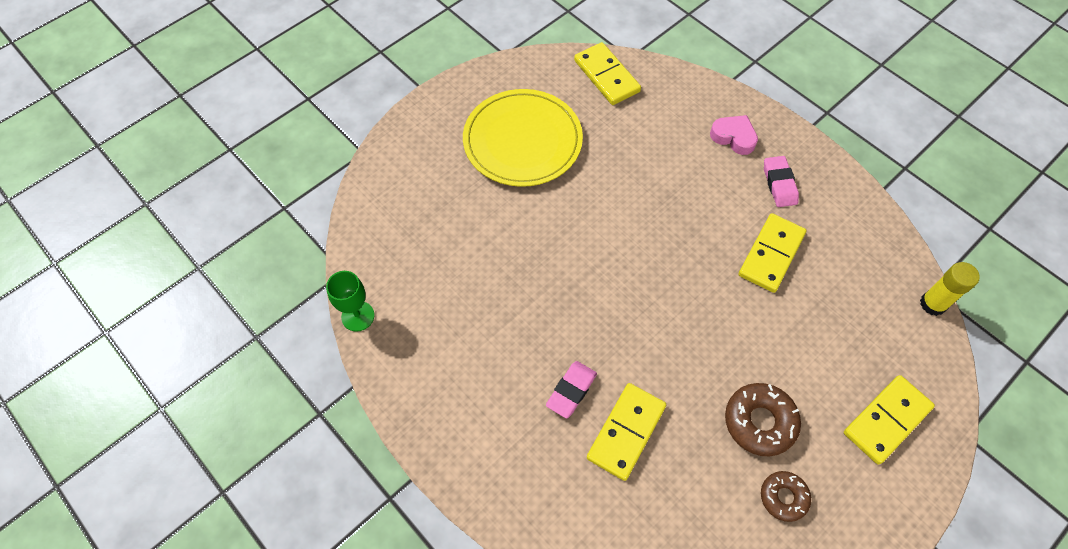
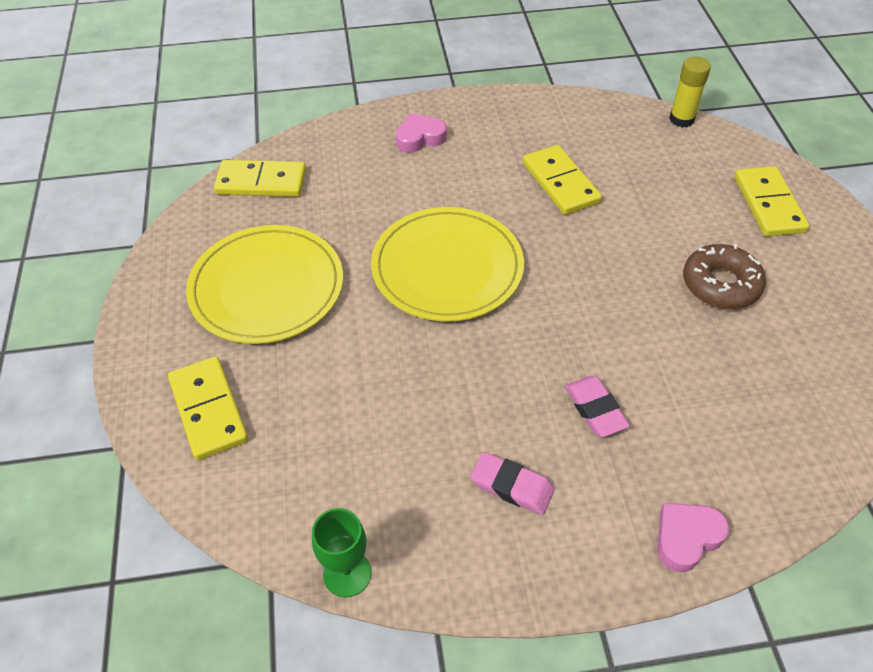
camera: 55 degrees left, 10 degrees down
yellow domino [587,383,666,481] -> yellow domino moved to [168,356,248,460]
brown donut [761,471,811,522] -> none
pink eraser [764,156,799,207] -> pink eraser moved to [471,452,555,515]
none -> yellow plate [371,207,524,322]
none -> pink heart [657,503,729,572]

